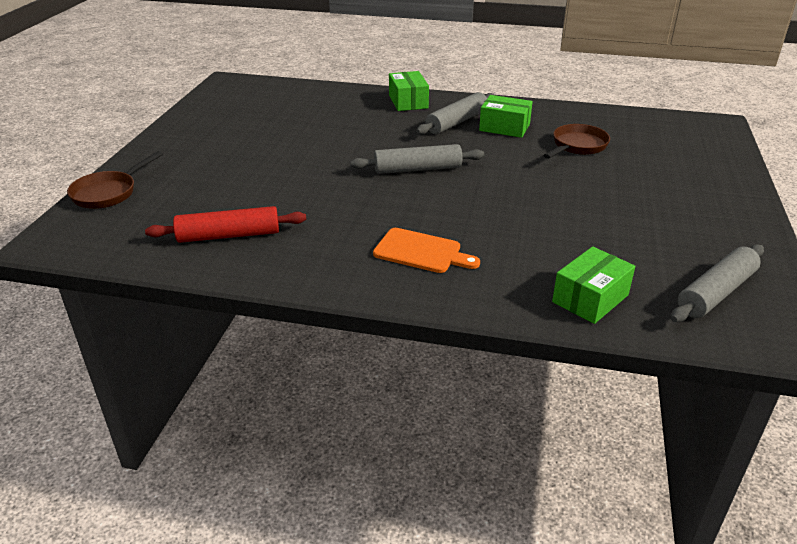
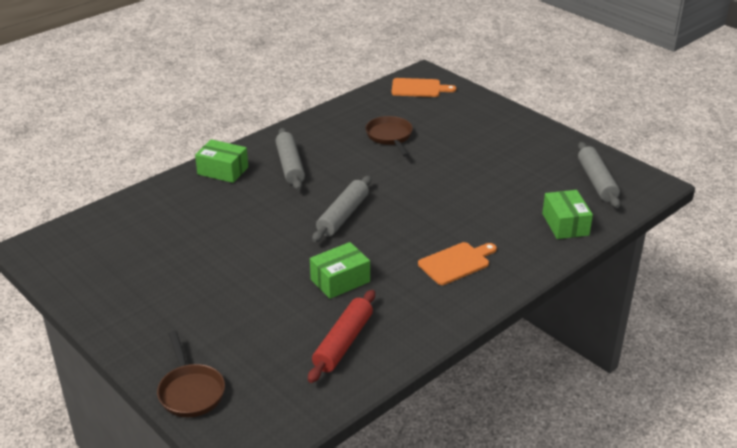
camera: 55 degrees left, 0 degrees up
green box [479,95,533,138] -> green box moved to [310,242,370,299]
none -> orange cutting board [392,78,456,97]

